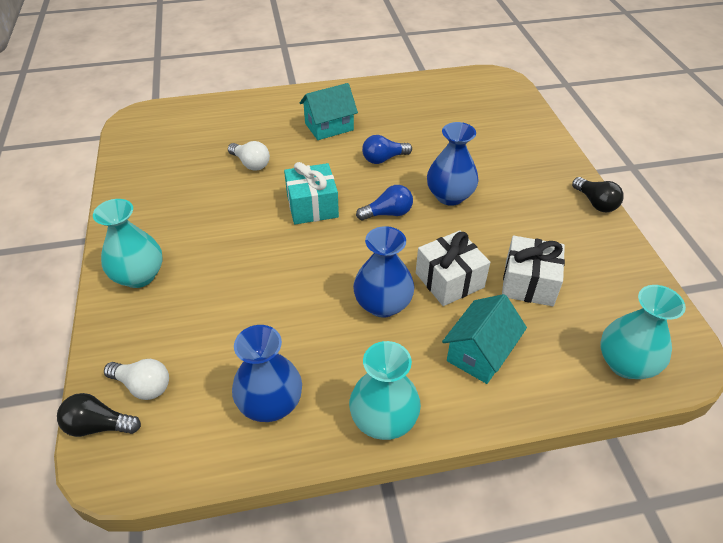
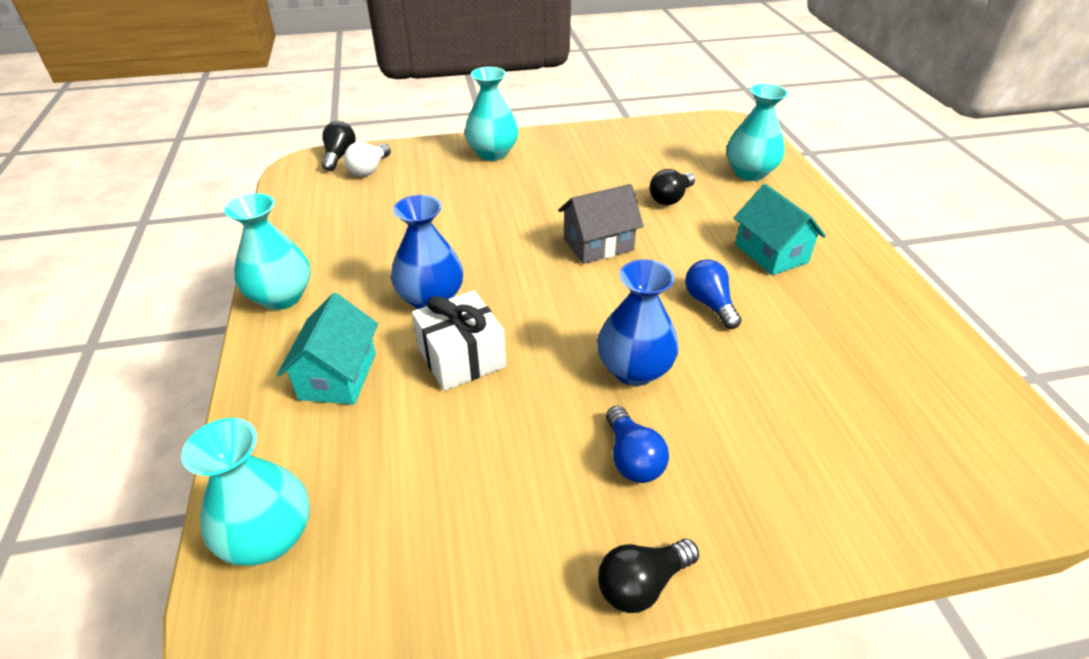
camera: 90 degrees right, 5 degrees down
white light bulb [228,141,270,171] -> black light bulb [650,169,695,205]
blue vase [232,325,302,422] -> none
turquoise gift [284,162,339,224] -> grey house [558,184,644,264]
blue light bulb [356,185,413,220] -> blue light bulb moved to [606,406,669,483]
turquoise house [442,294,527,384] -> turquoise house turned 60 degrees clockwise [277,293,378,405]
white gift [502,236,565,306] -> none
none -> turquoise vase [727,84,788,181]

